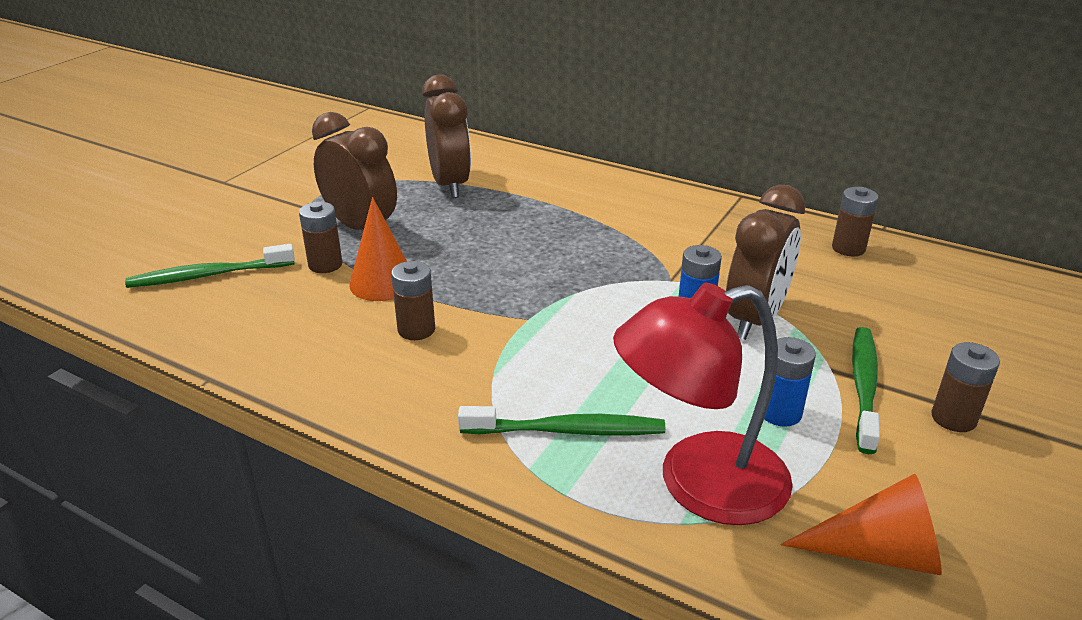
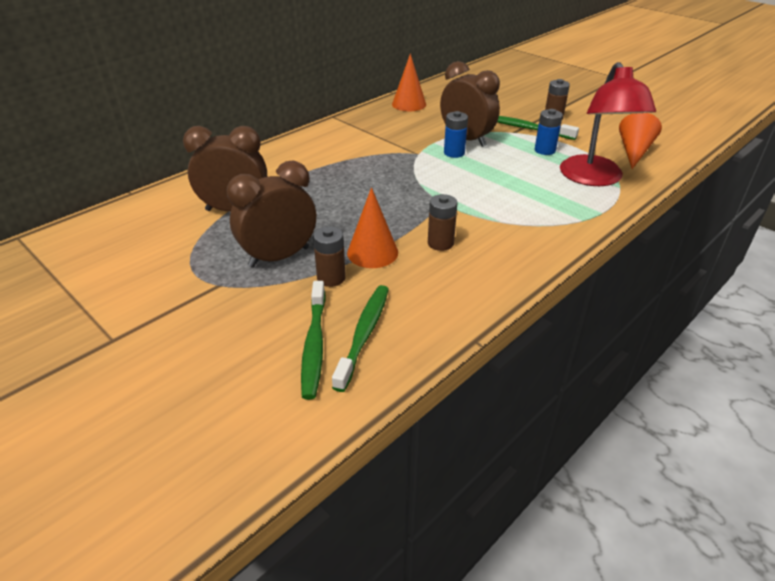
camera: 75 degrees left, 5 degrees up
green toothbrush [458,406,666,435] -> green toothbrush moved to [332,285,389,392]
brown battery [832,187,879,256] -> orange cone [392,53,426,111]

